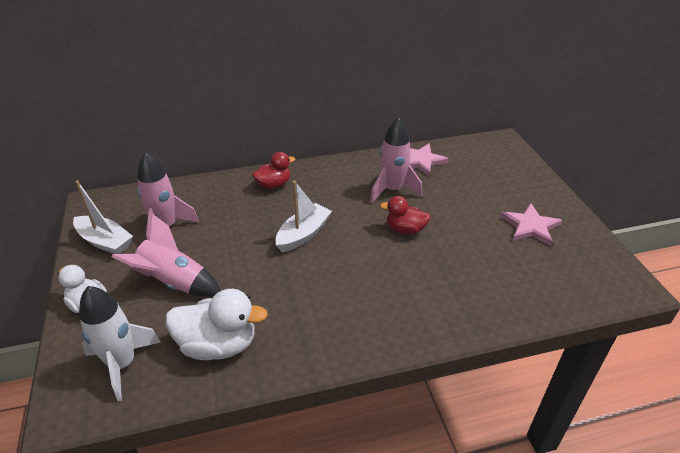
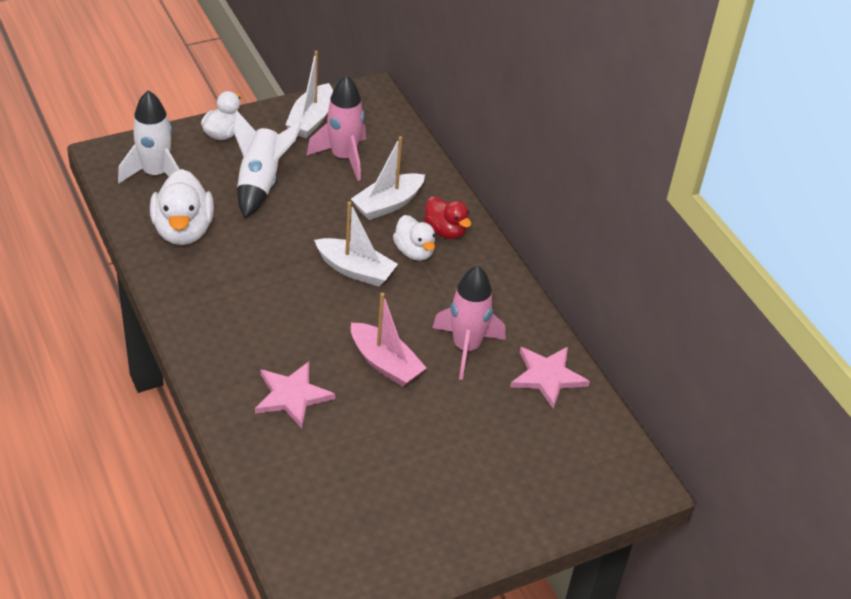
camera: 75 degrees right, 5 degrees up
pink rocket [111,214,221,297] -> white rocket [233,110,302,218]
red duck [380,196,431,234] -> pink boat [351,293,427,387]
pink star [500,203,562,246] -> pink star moved to [255,362,335,428]
none -> white boat [351,136,425,220]
none -> white duck [393,215,435,261]

